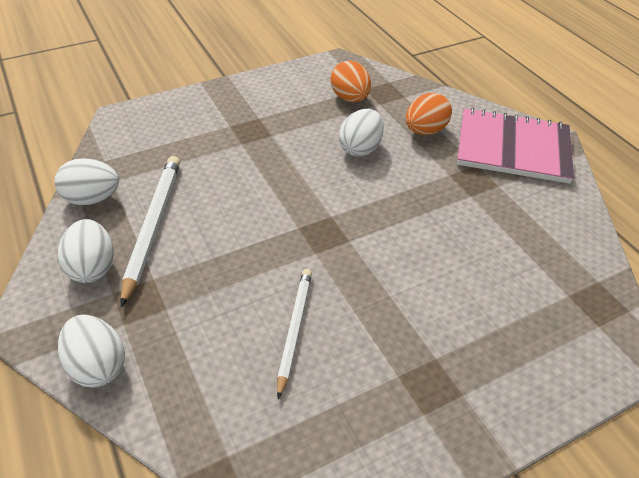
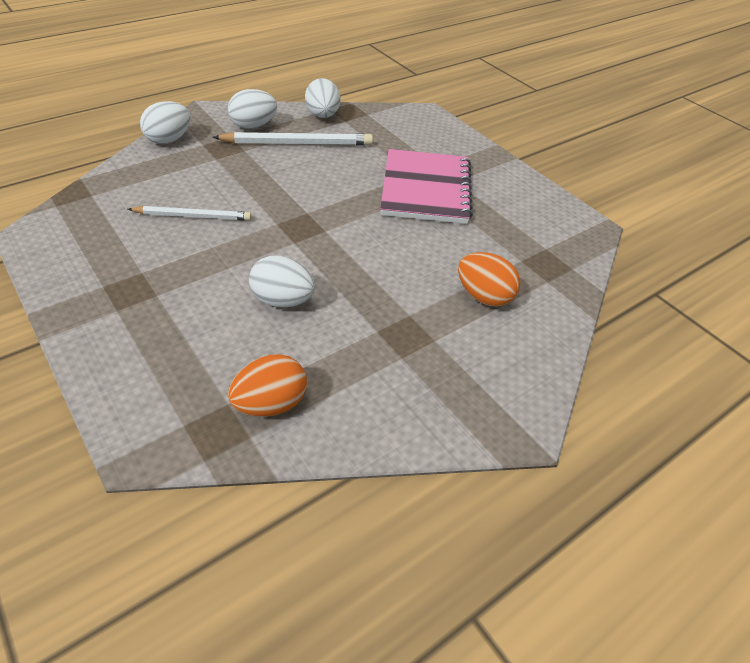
camera: 80 degrees right, 0 degrees up
orange egg [331,61,371,102] -> orange egg moved to [228,354,307,417]
white egg [339,109,384,157] -> white egg moved to [249,255,315,307]
pink notebook [457,108,574,184] -> pink notebook moved to [380,149,473,224]

